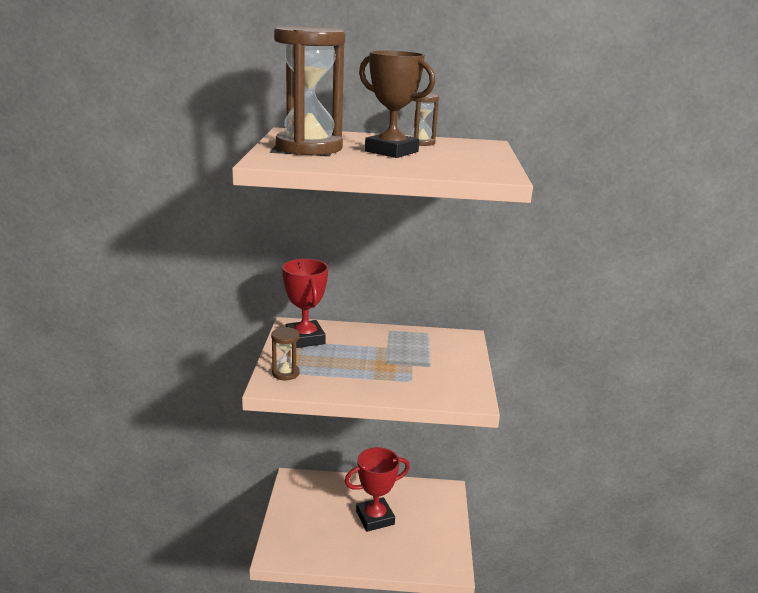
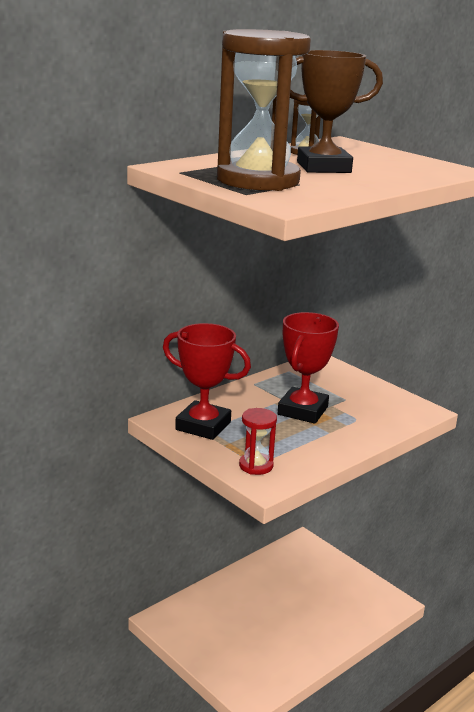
camera: 45 degrees left, 0 degrees up
brown hourglass [271,327,300,380] -> red hourglass [239,408,277,475]
red trophy [345,447,410,532] -> red trophy moved to [278,312,339,424]

